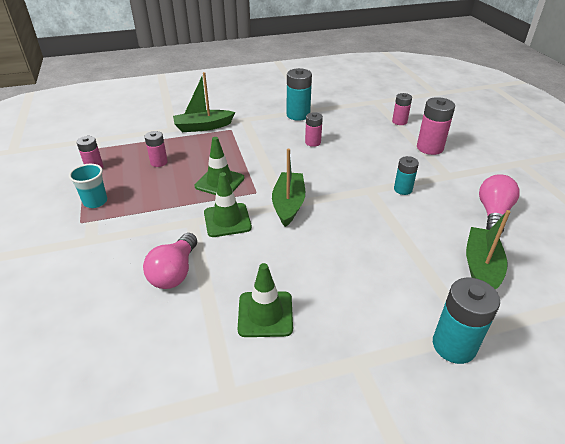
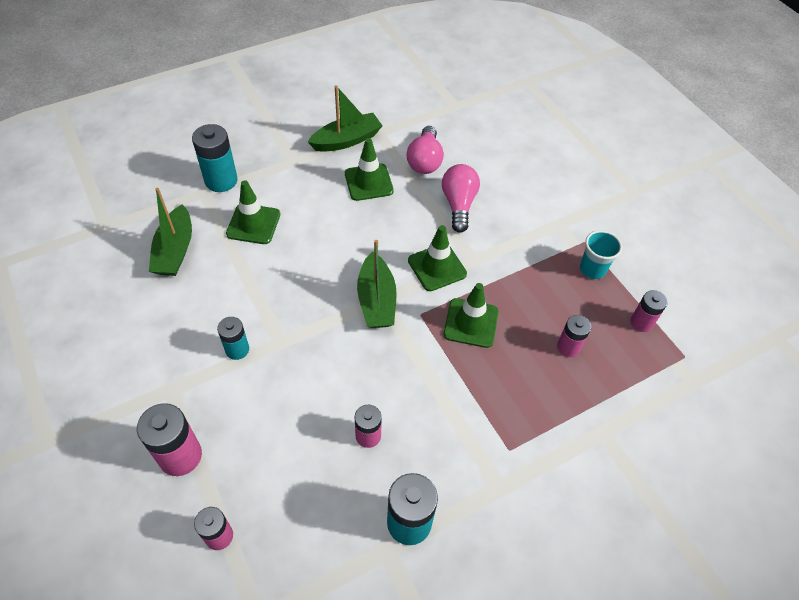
camera: 165 degrees right, 15 degrees up
green boat [173,72,235,132] -> green boat moved to [308,85,383,152]
pink light bulb [479,174,520,232] -> pink light bulb moved to [407,126,444,174]
none -> green traffic cone [226,180,280,244]

